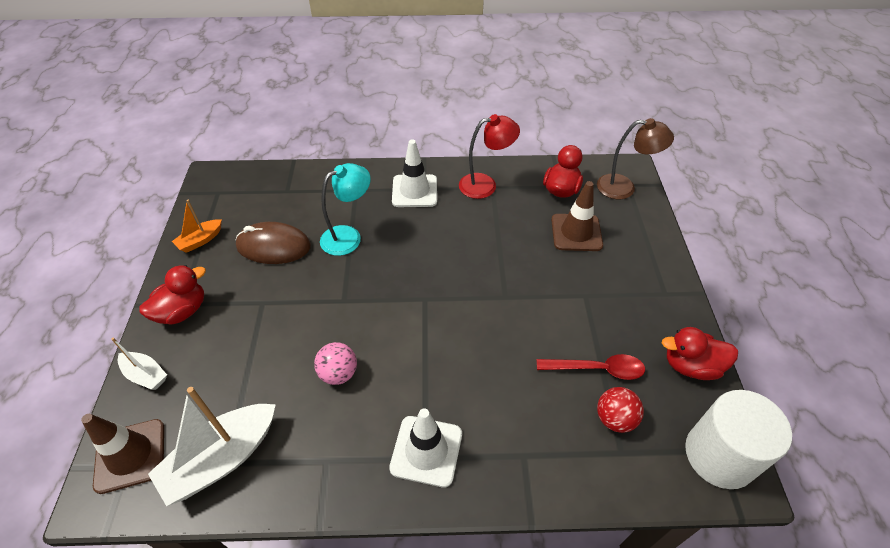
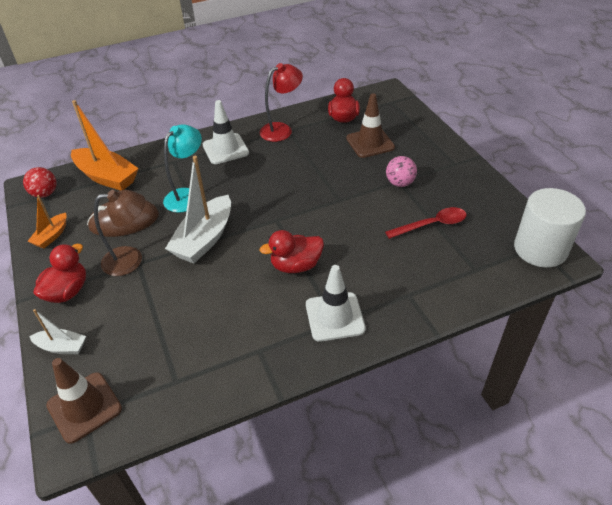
camera: 20 degrees left, 5 degrees down
white boat [148,387,276,506] -> white boat moved to [165,156,231,263]
pink ball [314,342,357,385] -> pink ball moved to [386,156,417,187]
brown lamp [597,118,674,199] -> brown lamp moved to [94,190,145,276]
red ball [597,387,644,433] -> red ball moved to [23,167,56,198]
red duck [662,327,738,380] -> red duck moved to [259,230,324,273]
none -> orange boat [71,100,139,191]

